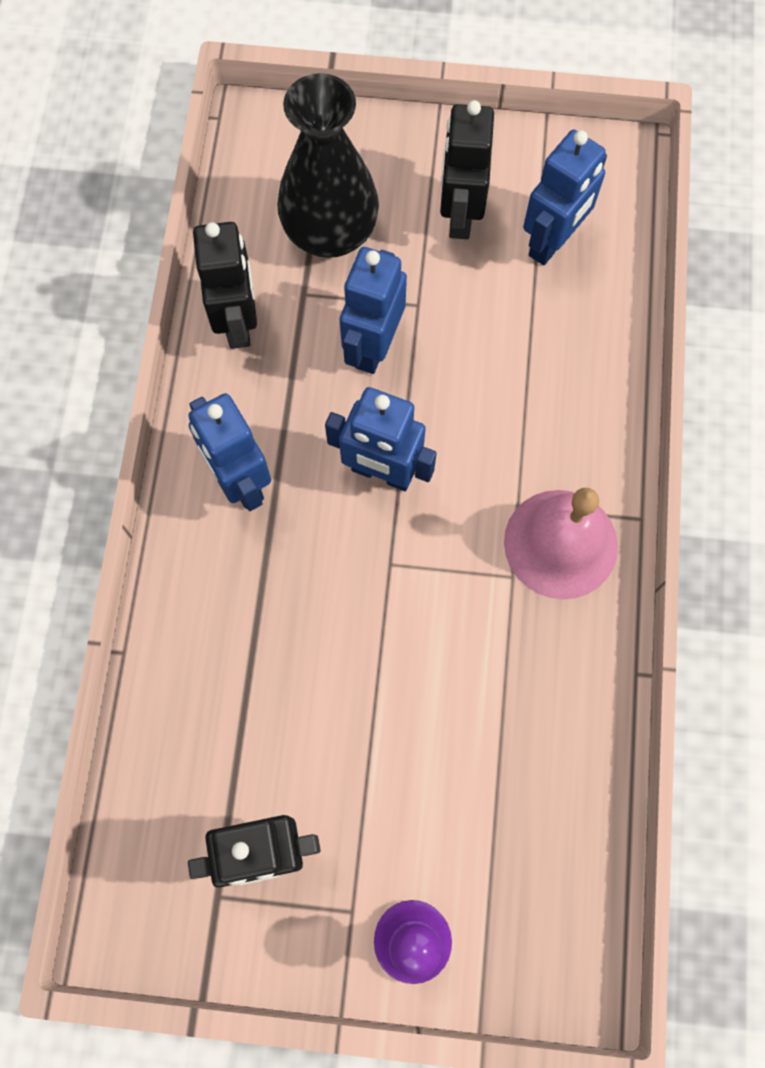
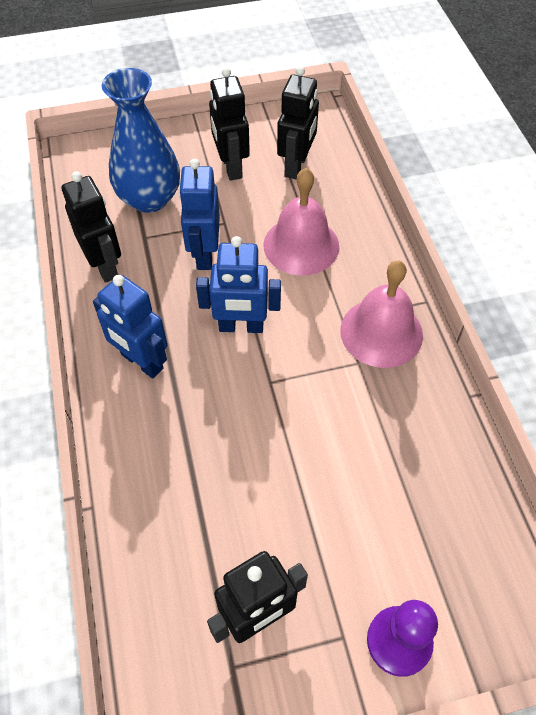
camera: 20 degrees left, 15 degrees down
black vase [277,73,379,258] -> blue vase [102,68,180,213]
blue robot [523,130,607,265] -> black robot [277,66,319,179]
none -> pink bell [263,168,339,276]

